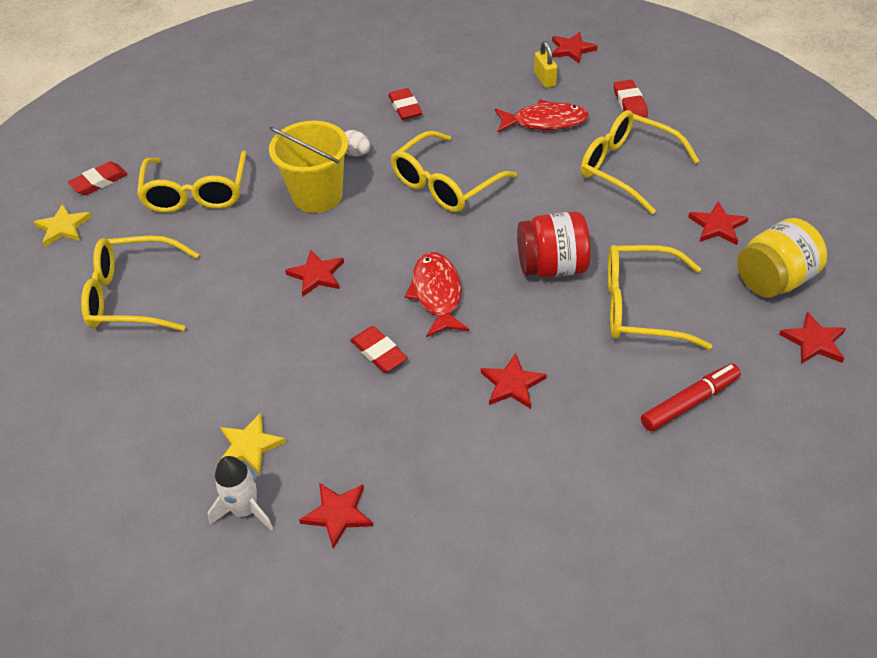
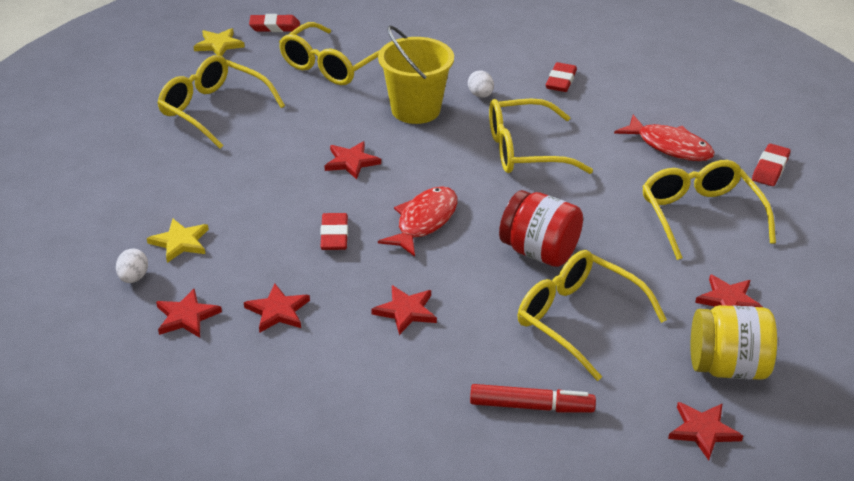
camera: 35 degrees right, 10 degrees down
white rocket [208,456,273,530] -> white egg [116,248,148,283]
yellow padlock [534,41,558,88] -> none
red star [552,32,598,64] -> red star moved to [244,284,310,333]

